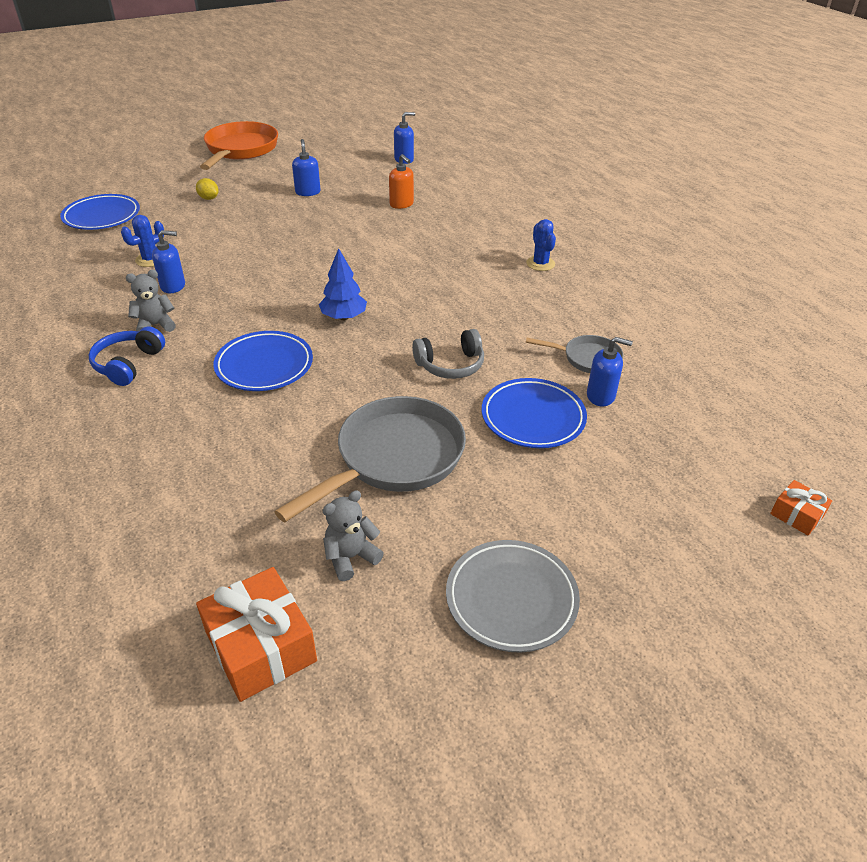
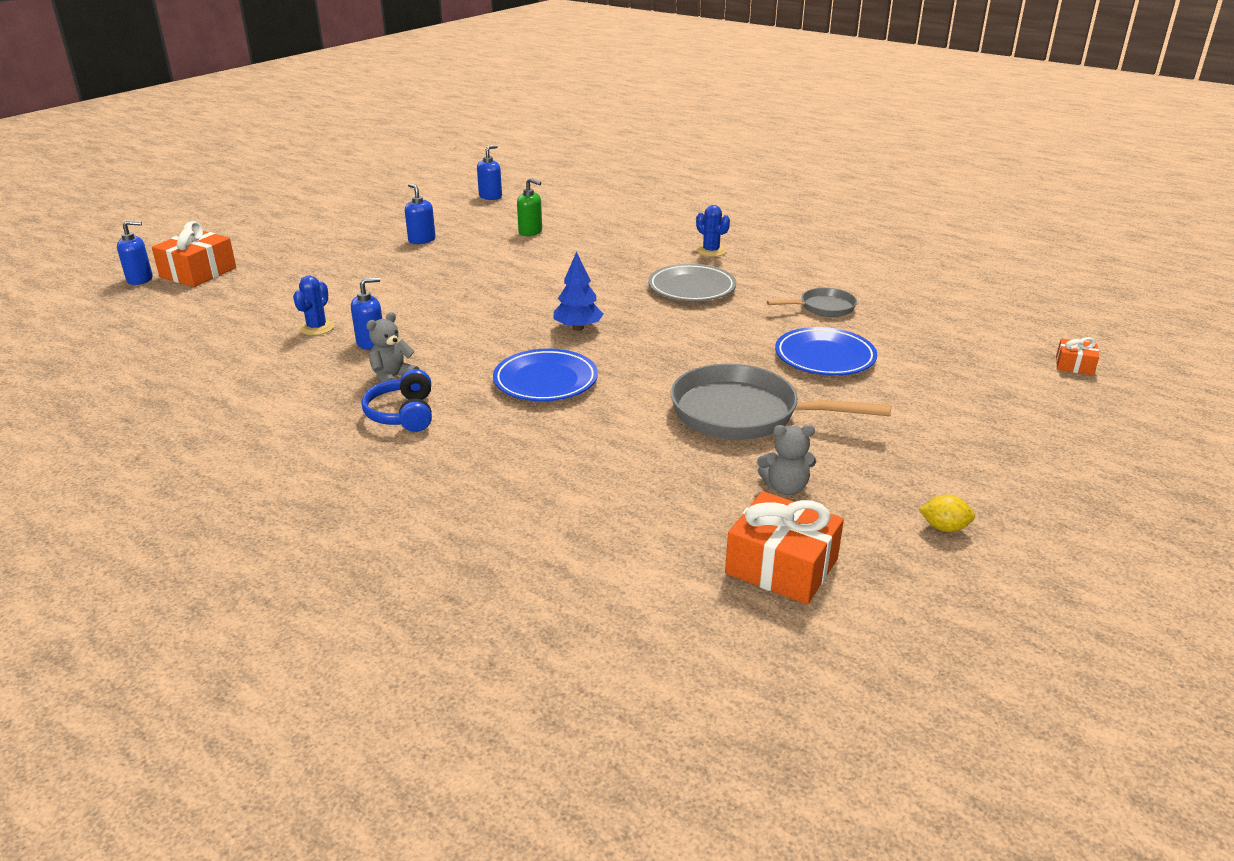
camera: 25 degrees left, 10 degrees down
blue plate [60,194,140,230] -> none
yellow lemon [196,178,219,200] -> yellow lemon moved to [919,495,975,532]
orange pan [200,121,278,170] -> none
grey pan [275,396,466,522] -> grey pan turned 90 degrees counterclockwise [671,364,891,440]
grey teddy bear [323,490,384,581] -> grey teddy bear turned 120 degrees counterclockwise [757,425,816,495]
orange soap dispenser [389,154,414,209] -> green soap dispenser [517,178,542,236]
grey headphones [412,329,484,379] -> none
grey plate [446,540,580,653] -> grey plate moved to [648,264,736,301]
blue soap dispenser [587,337,633,406] -> blue soap dispenser moved to [117,220,153,285]
none -> orange gift [152,221,236,287]

